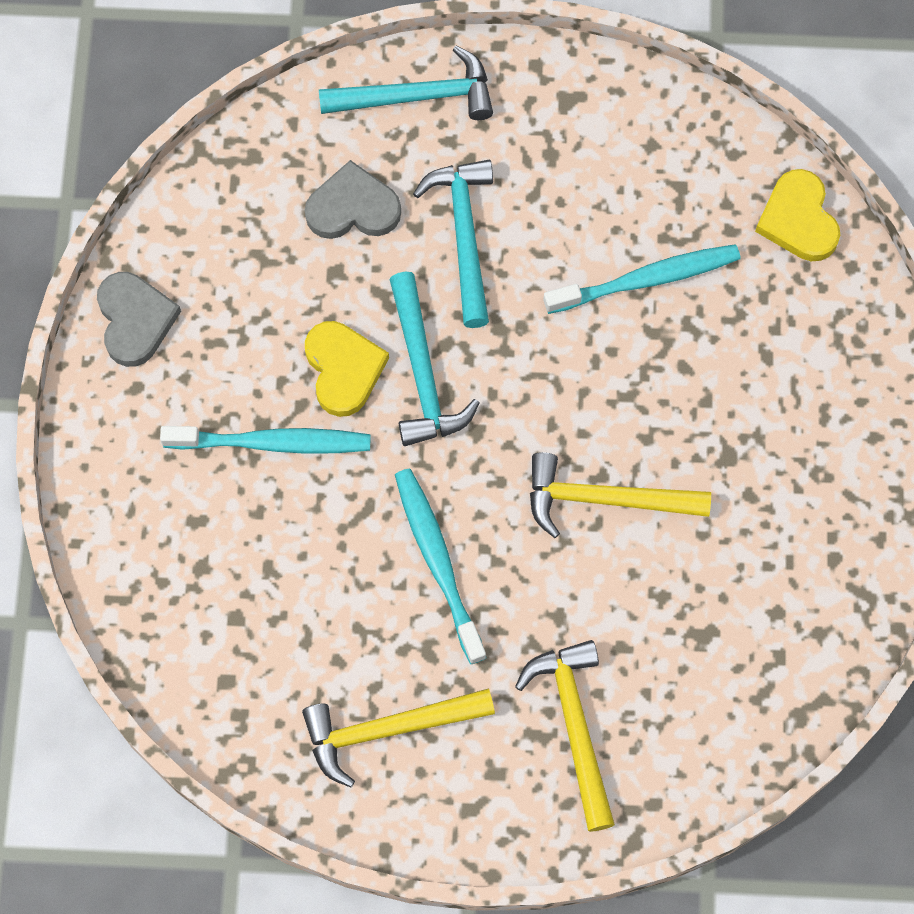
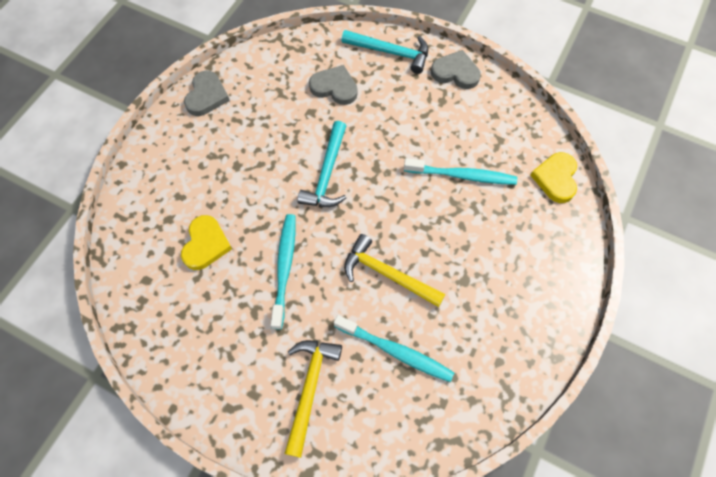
camera: 25 degrees right, 5 degrees down
turquoise toothbrush [160,426,371,454] -> turquoise toothbrush moved to [334,315,454,382]
yellow hammer [302,689,495,788] -> none
yellow heart [305,321,389,417] -> yellow heart moved to [181,215,232,270]
turquoise hammer [413,160,493,328] -> none
none -> grey heart [431,50,481,89]

